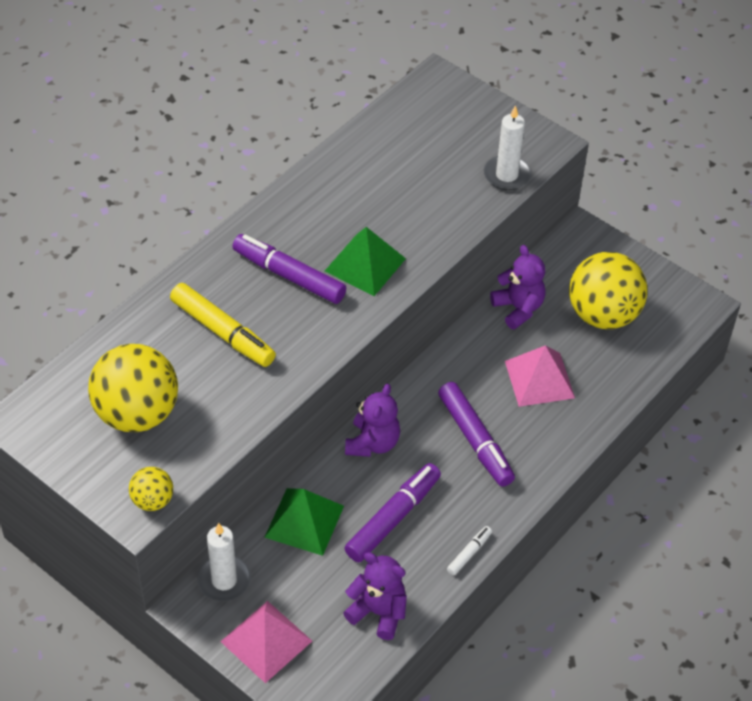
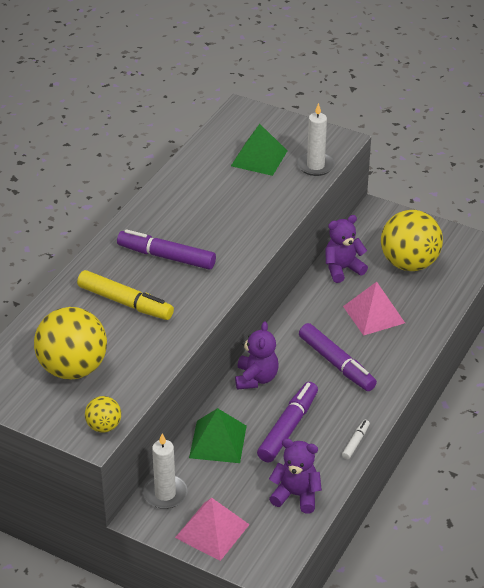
camera: 10 degrees left, 10 degrees down
green pyramid [325,227,406,296] -> green pyramid moved to [231,124,287,176]
purple teddy bear [490,245,546,330] -> purple teddy bear turned 75 degrees counterclockwise [325,215,368,283]

